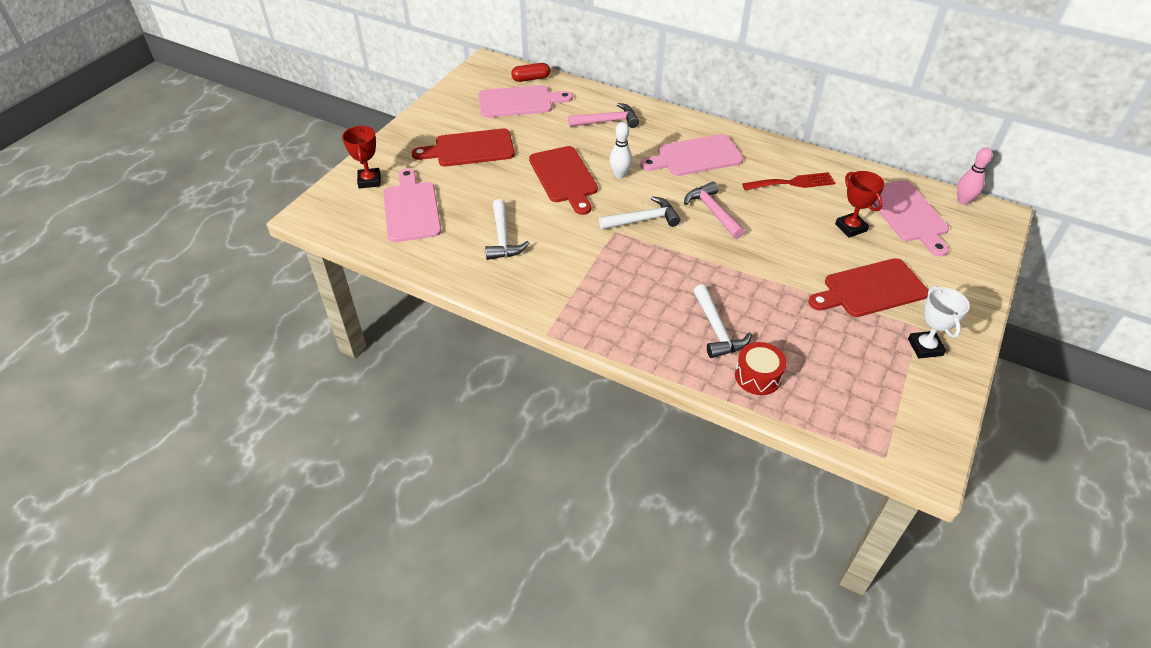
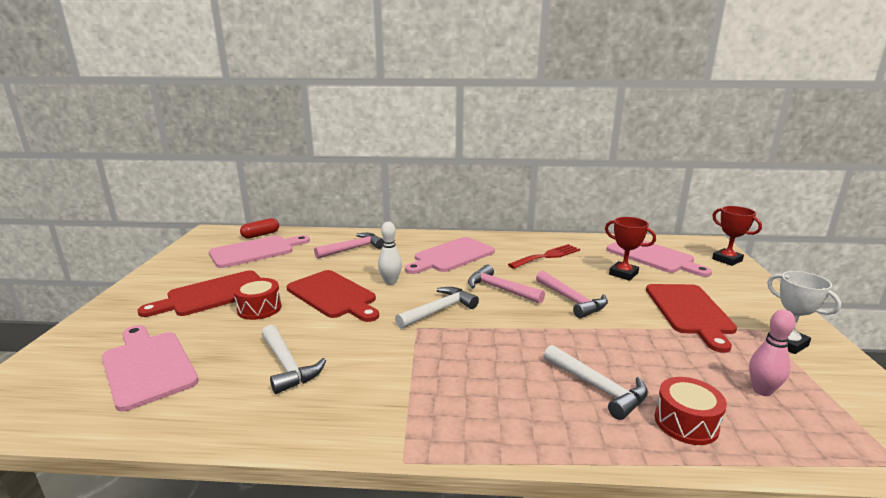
camera: 25 degrees left, 25 degrees down
red trophy [342,126,381,189] -> red trophy moved to [712,206,762,266]
red cutting board [808,258,928,317] -> red cutting board turned 45 degrees counterclockwise [646,284,737,353]
pink bowling pin [957,147,993,205] -> pink bowling pin moved to [749,309,796,396]
none -> red drum [233,278,281,320]
none -> pink hammer [536,271,608,318]

